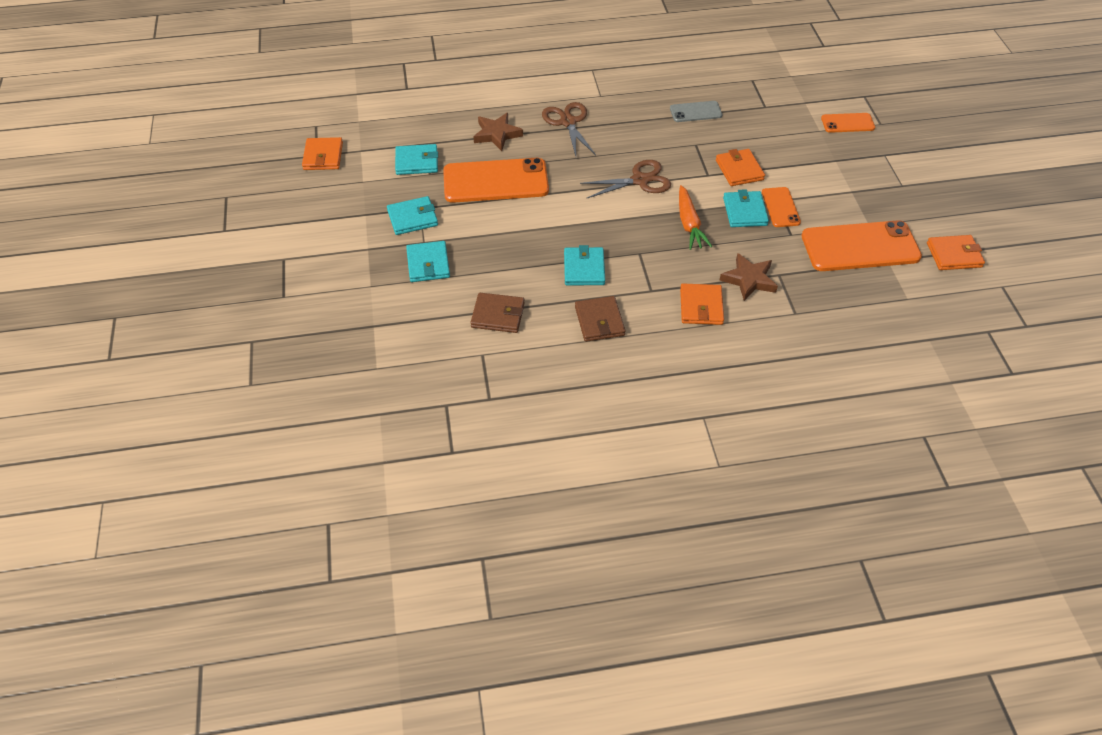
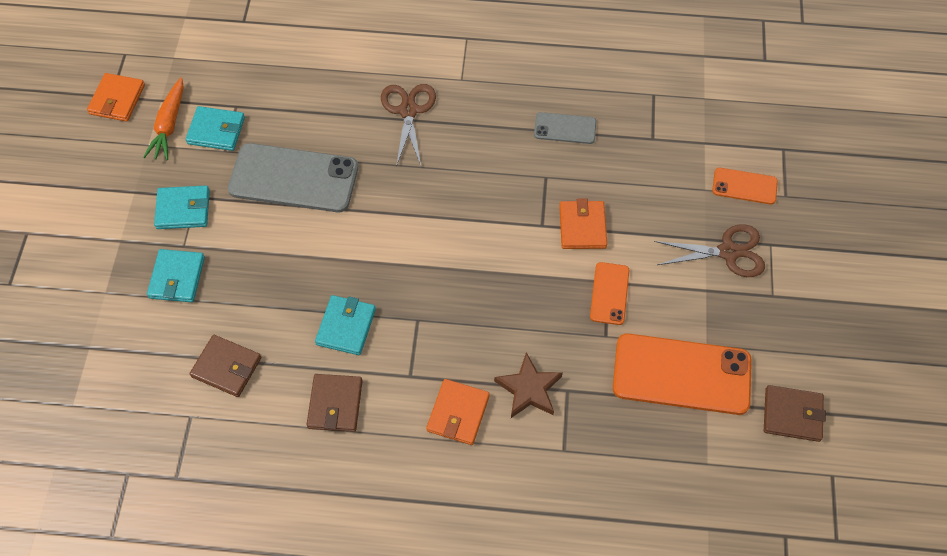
camera: 15 degrees right, 10 degrees up
orange phone [443,158,549,203] -> grey phone [228,143,358,212]
brown star [473,113,523,151] -> none
brown scissors [580,160,671,199] -> brown scissors moved to [654,224,765,277]
orange carrot [679,185,712,250] -> orange carrot moved to [143,78,184,160]
turquoise wallet [723,189,769,227] -> none
orange wallet [927,235,985,270] -> brown wallet [764,385,826,442]

